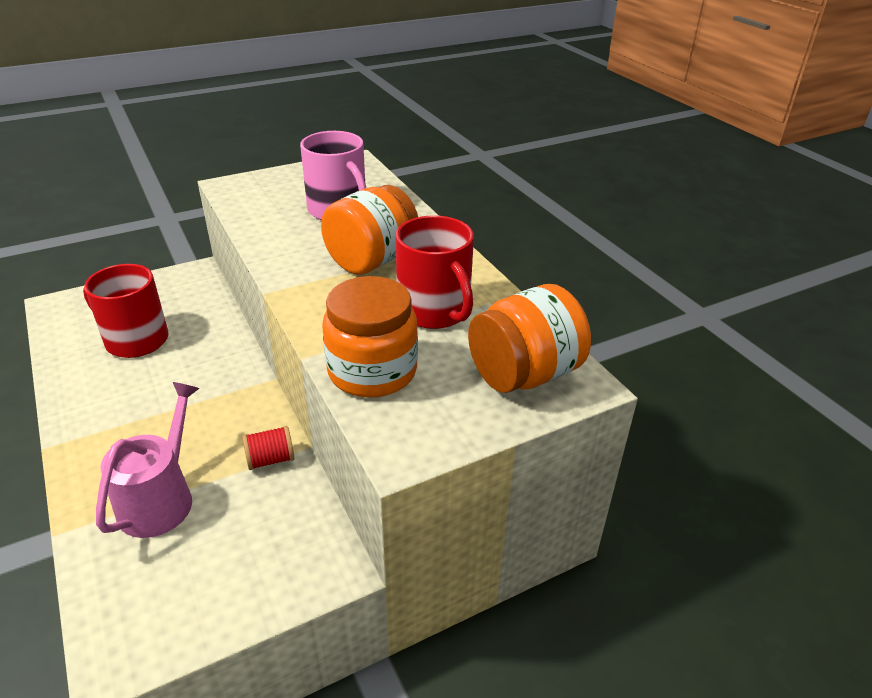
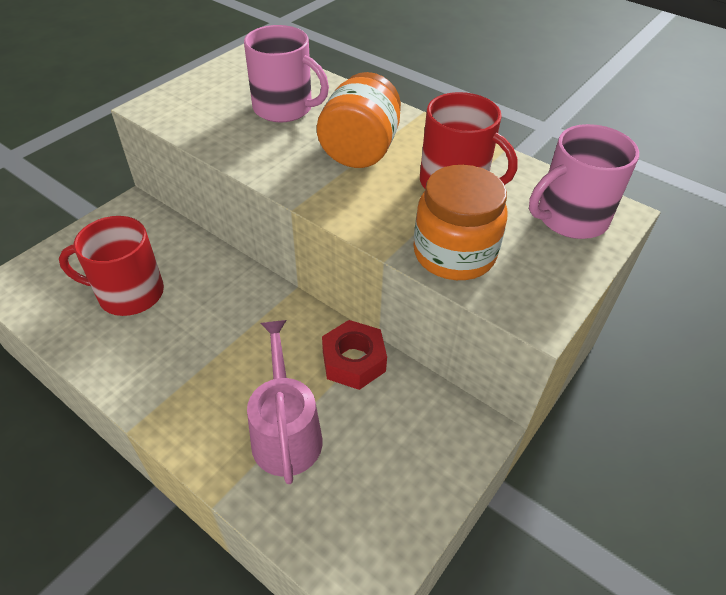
camera: 25 degrees left, 10 degrees up
red spool [242,426,294,470] -> red nut [322,320,387,390]
orange jar [468,284,591,393] -> pink mug [529,124,639,239]

